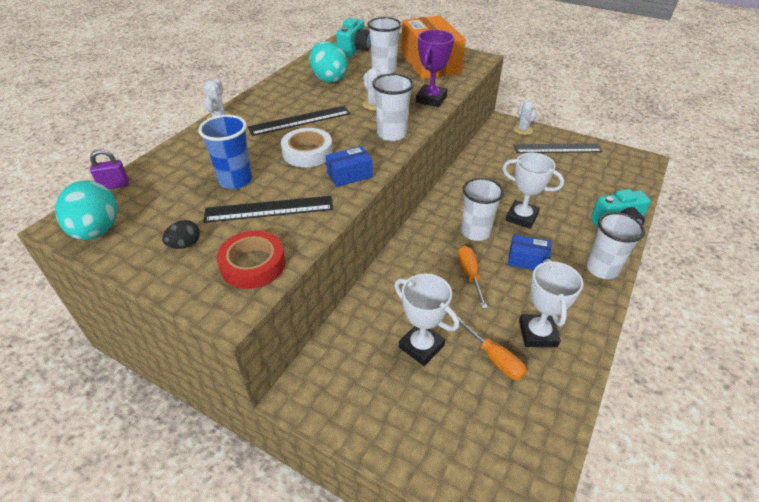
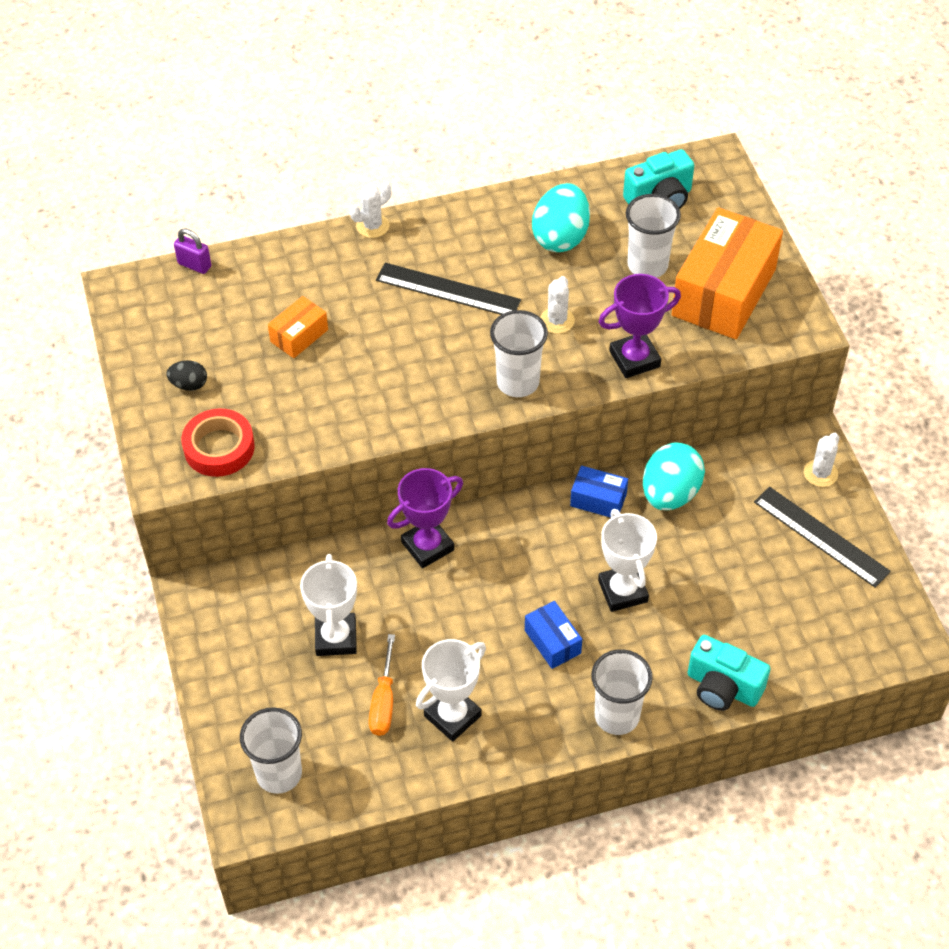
camera: 45 degrees right, 10 degrees up
turquoise egg [55,181,117,240] -> turquoise egg moved to [643,442,705,510]
blue cup [198,115,252,189] -> orange box [268,296,328,358]
black ruler [203,196,333,223] -> none
white tape [281,128,333,167] -> none
blue box [326,146,373,187] -> blue box moved to [570,466,628,518]
orange screwdriver [458,246,488,309] -> none
white cup [461,178,504,241] -> white cup moved to [240,707,302,794]
none -> purple trophy [387,468,463,568]

